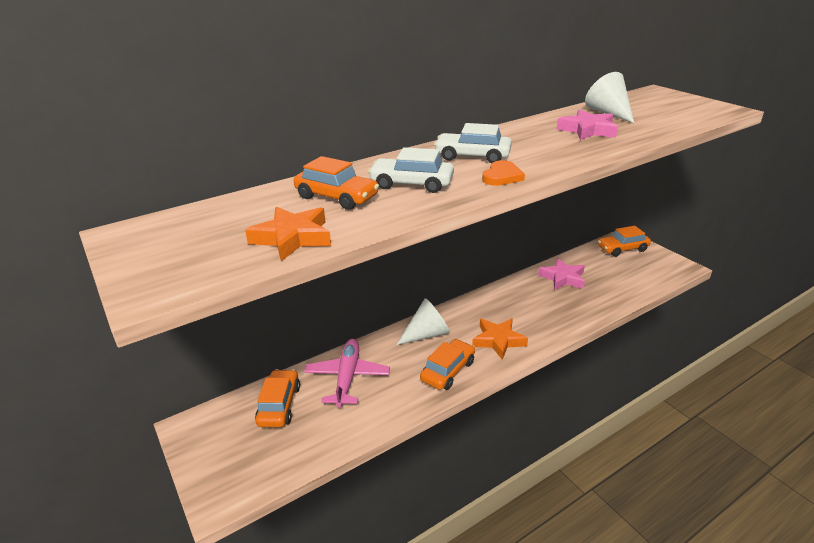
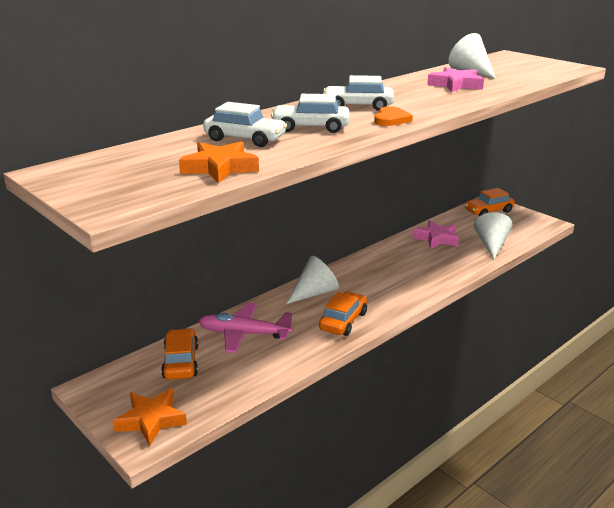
camera: 10 degrees left, 5 degrees down
orange car [294,156,379,210] -> white car [203,102,287,147]
pink plane [304,339,390,408] -> pink plane turned 75 degrees counterclockwise [198,303,293,353]
orange star [472,318,528,360] -> orange star moved to [113,389,187,446]
none -> white cone [474,212,512,259]

